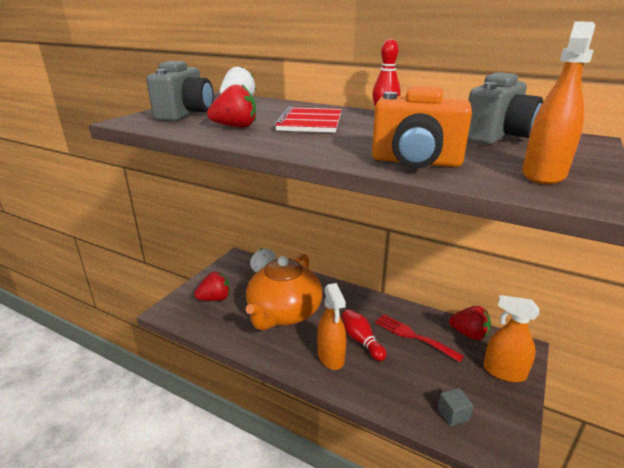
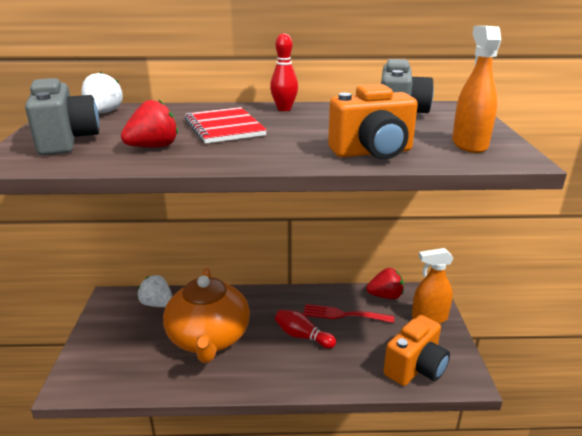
camera: 30 degrees left, 0 degrees up
red strawberry [194,272,230,301] -> none
orange spray bottle [317,283,346,370] -> none
grey cube [438,388,473,427] -> orange camera [384,315,450,386]

